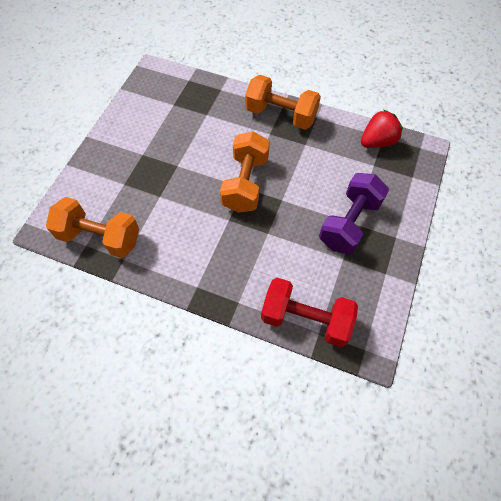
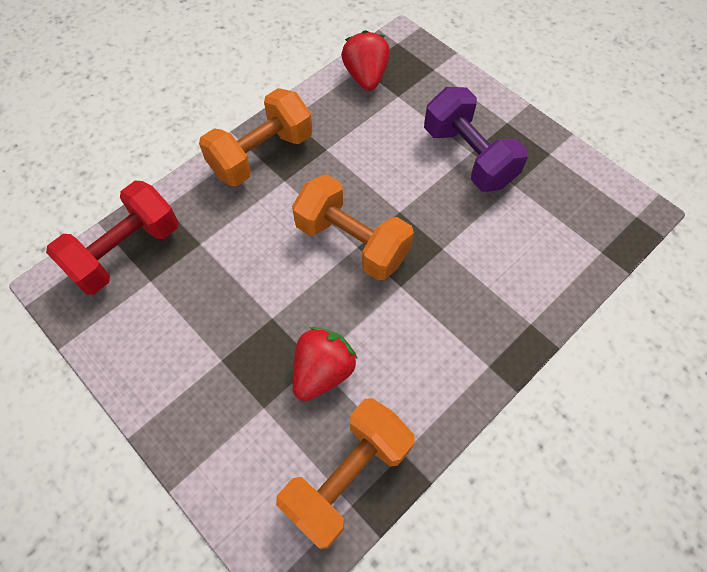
camera: 65 degrees left, 0 degrees up
red dumbbell [261,278,358,347] -> red dumbbell moved to [46,181,178,295]
none -> red strawberry [293,327,357,401]

